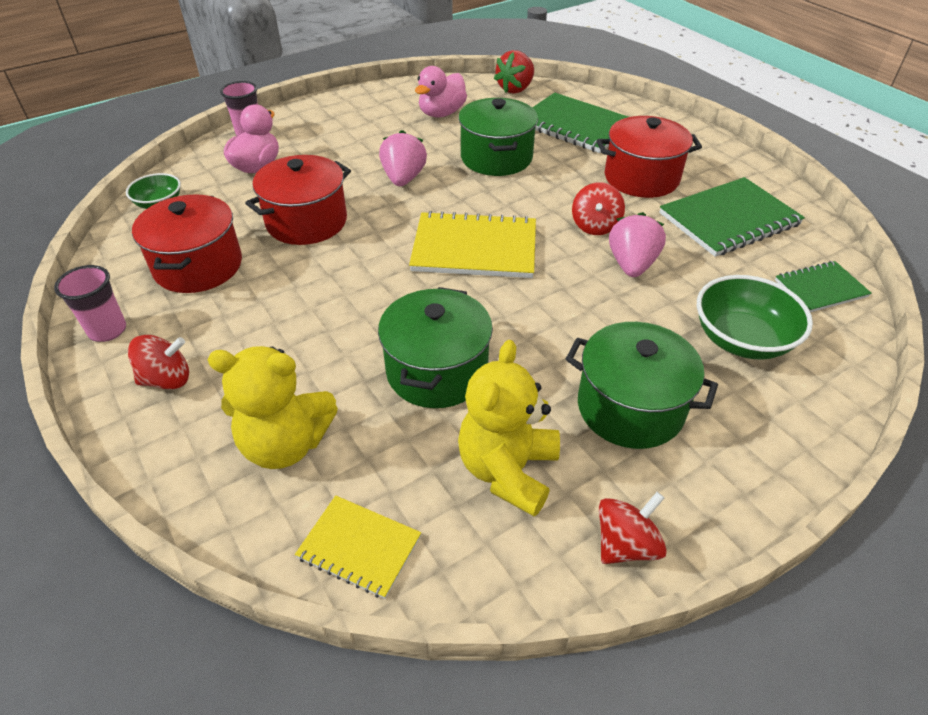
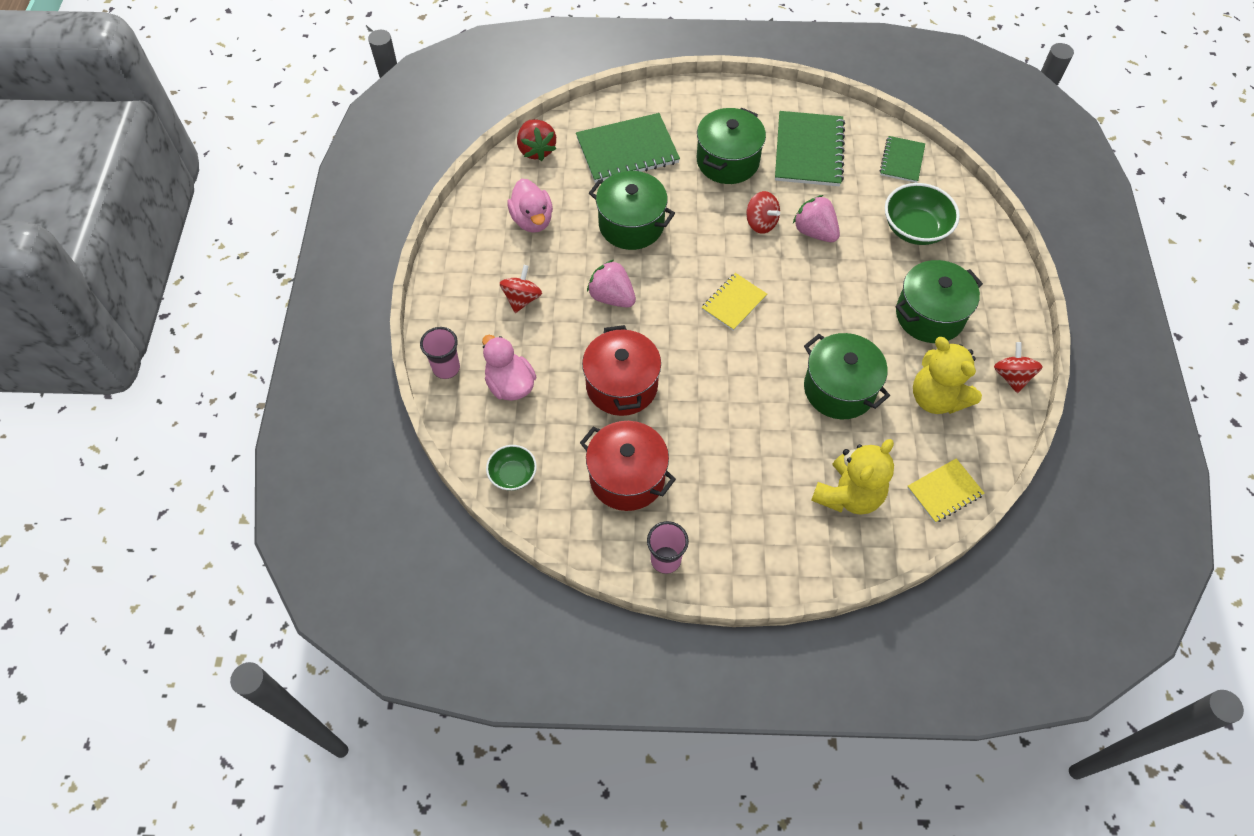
camera: 55 degrees left, 15 degrees up
red spinning top [128,335,189,390] -> red spinning top moved to [500,265,542,313]
yellow notebook [409,211,536,278] -> yellow notebook [701,273,767,331], size x0.57
red pot [597,116,702,198] -> green pot [697,108,766,184]

